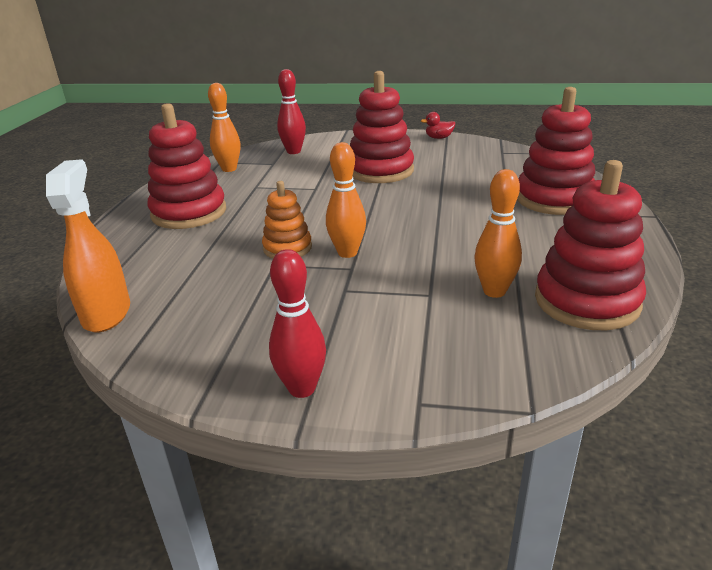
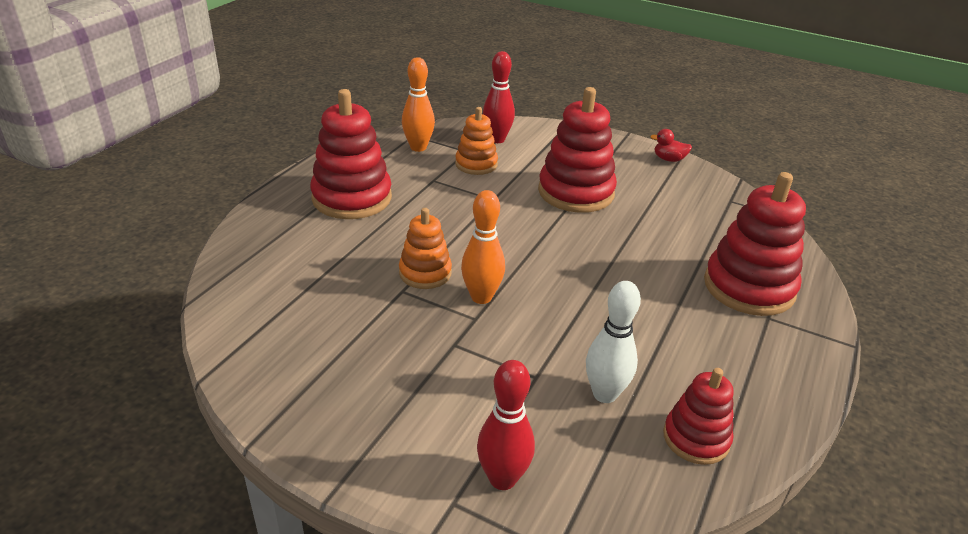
camera: 15 degrees right, 5 degrees up
orange spray bottle [46,159,130,332] -> none
red bowling pin [269,249,326,398] -> red bowling pin moved to [477,360,535,490]
orange bowling pin [474,169,522,298] -> white bowling pin [586,281,641,403]
red stacking toy [535,160,646,330] -> red stacking toy [663,368,734,465], size x0.58
none -> orange stacking toy [455,107,498,175]

